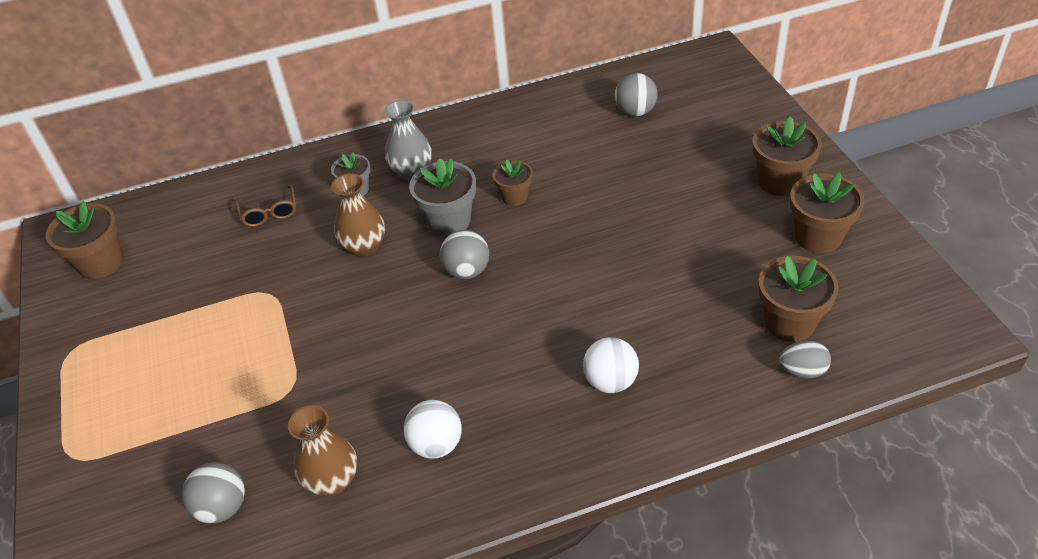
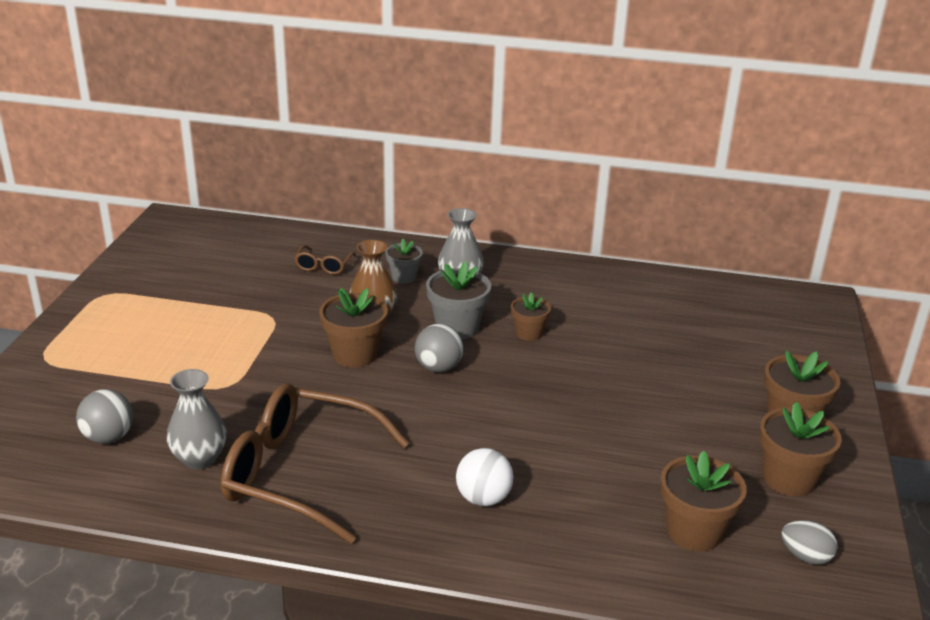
camera: 25 degrees right, 15 degrees down
brown flower pot [46,201,123,279] -> brown flower pot moved to [319,288,388,368]
brown vase [288,405,357,496] -> grey vase [167,369,227,469]
white ball [404,400,462,459] -> brown glasses [221,383,409,544]
grey ball [615,73,658,116] -> none
grey egg [779,340,831,379] -> grey egg moved to [781,520,838,565]

